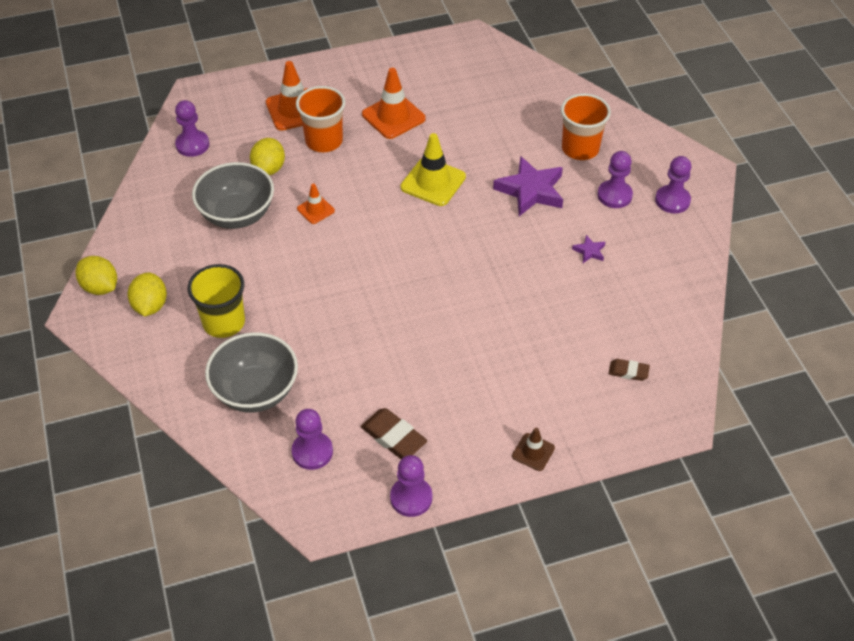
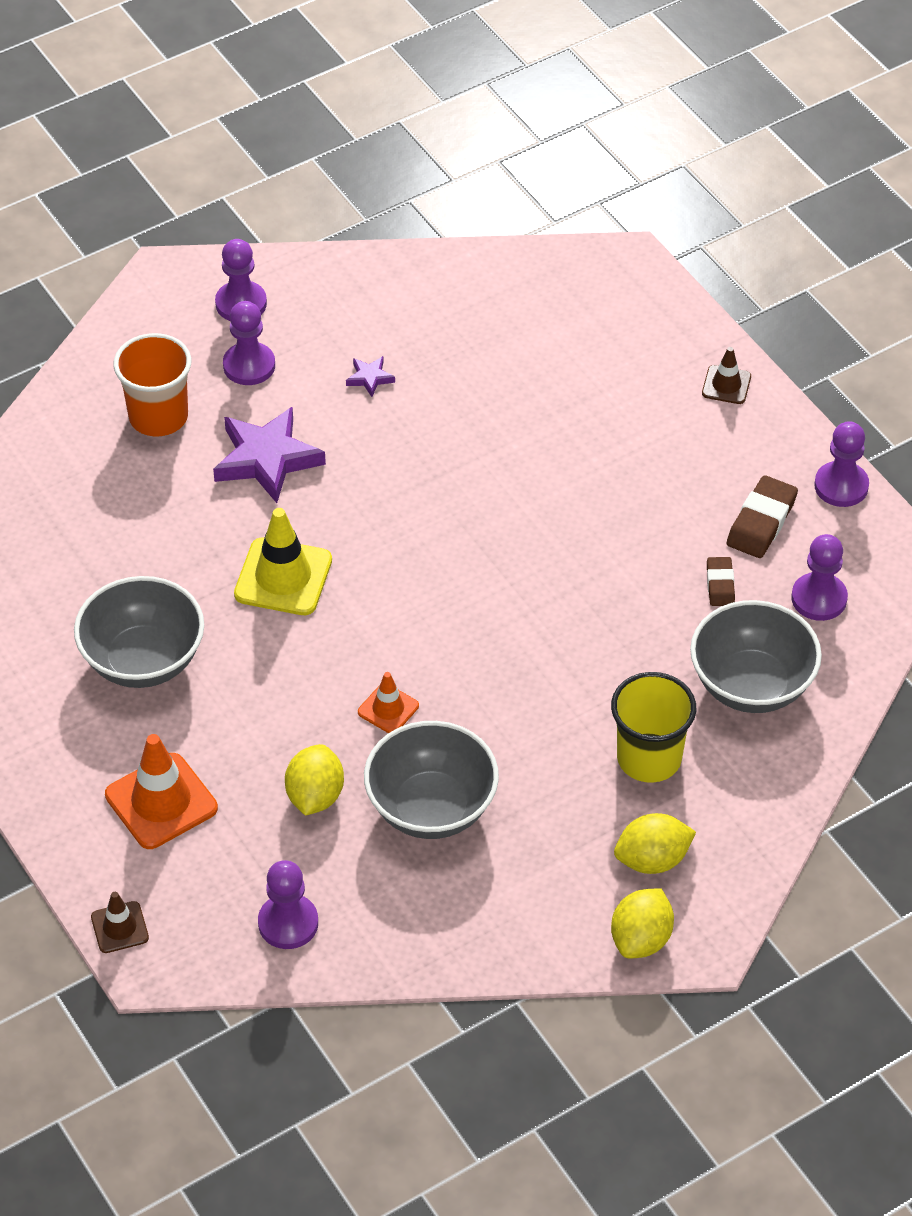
camera: 105 degrees left, 0 degrees up
yellow lemon [250,138,285,175] -> yellow lemon turned 75 degrees counterclockwise [285,744,344,816]
orange cup [296,86,345,152] -> none
orange traffic cone [362,68,426,139] -> grey bowl [74,576,204,688]
brown eraser [609,359,650,381] -> brown eraser moved to [707,557,735,606]
none -> brown traffic cone [91,892,149,953]

